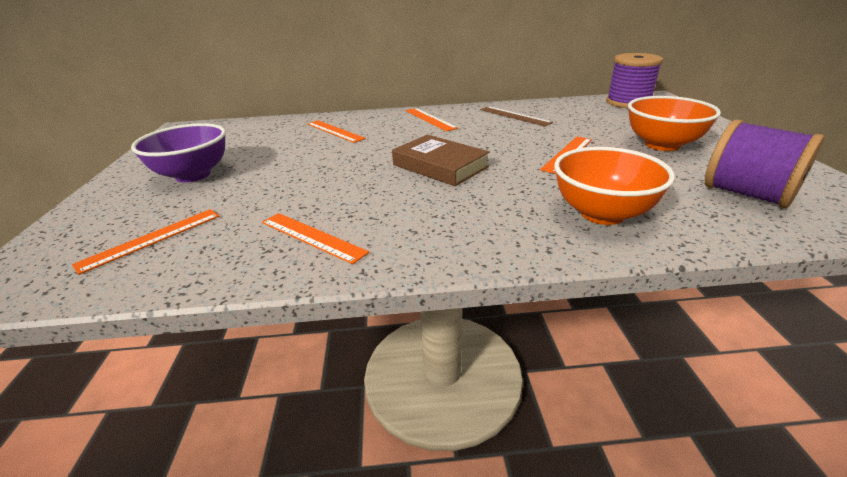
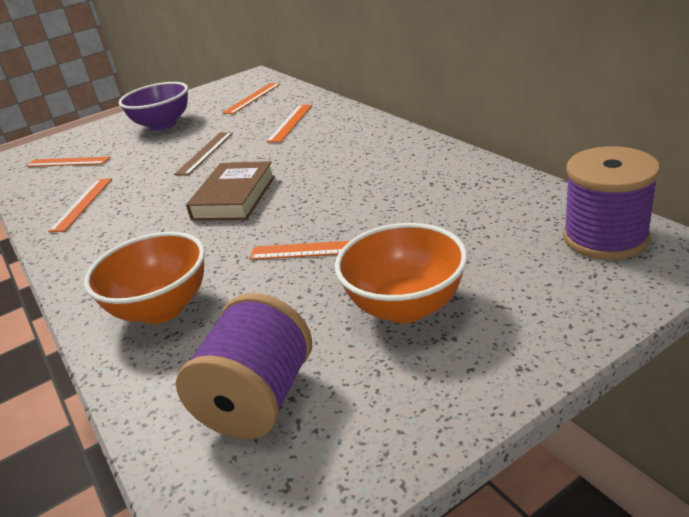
camera: 65 degrees right, 0 degrees up
orange ruler [406,108,458,131] -> orange ruler moved to [222,83,280,114]
brown ruler [480,106,553,126] -> brown ruler moved to [174,132,233,175]

